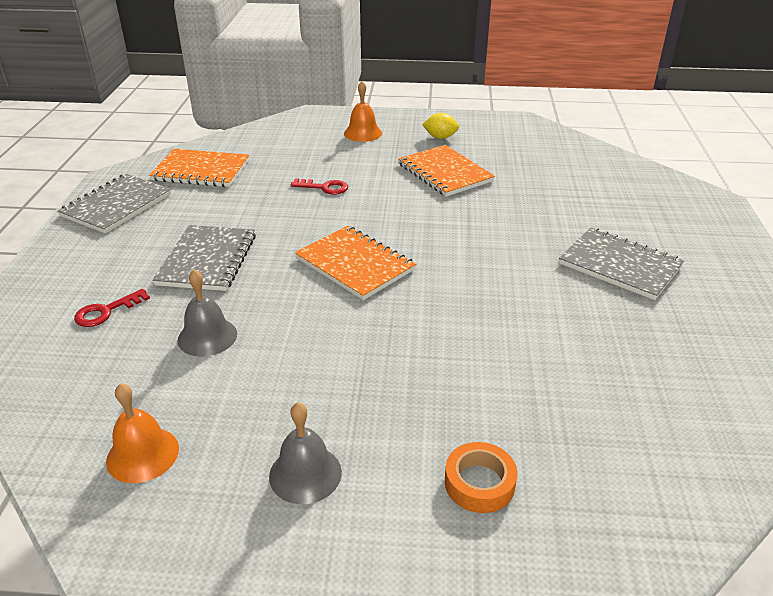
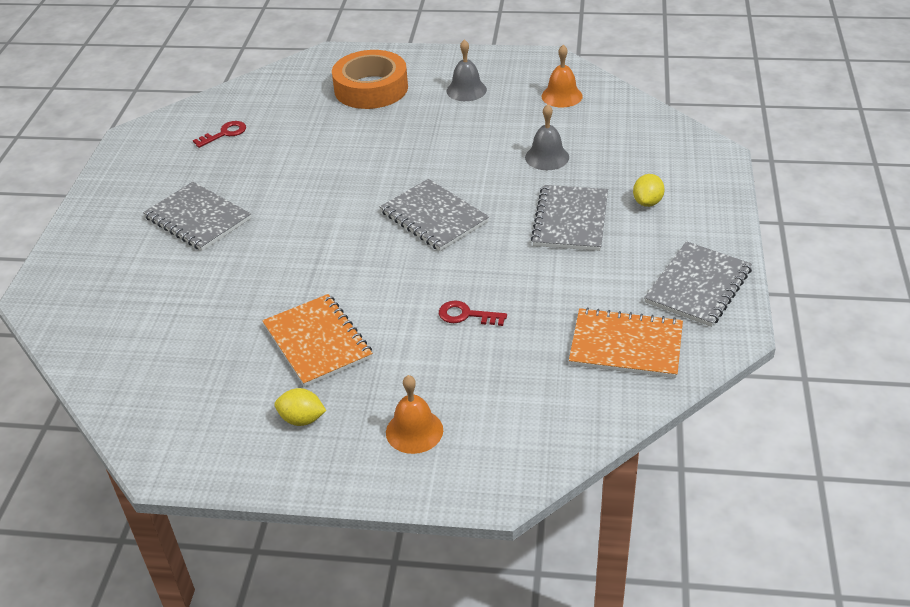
camera: 175 degrees left, 5 degrees up
red key [74,289,150,327] -> red key moved to [193,121,246,148]
orange notebook [295,226,416,300] -> grey notebook [380,179,489,251]
orange tape [445,442,518,513] -> orange tape [332,50,408,109], size x1.93
none -> yellow lemon [633,174,665,207]

